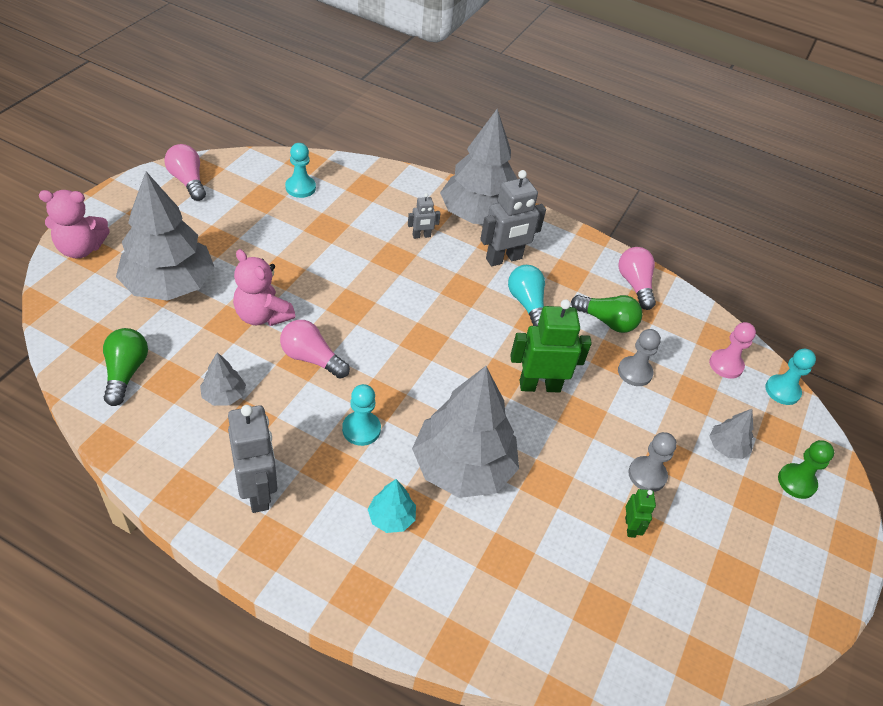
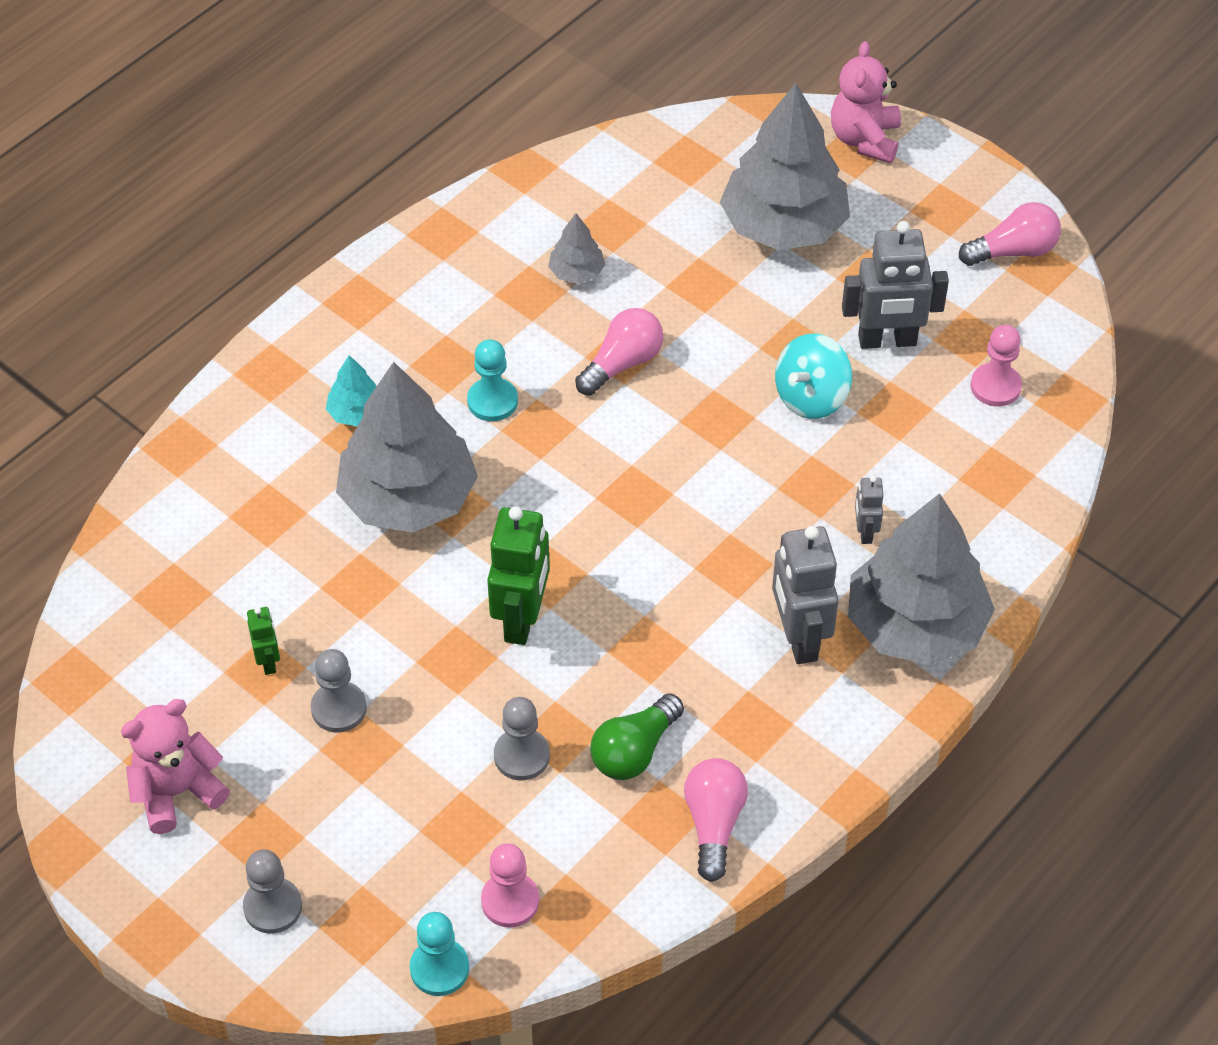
camera: 110 degrees right, 5 degrees up
green light bulb [103,328,148,406] -> none
grey robot [228,405,277,513] -> grey robot moved to [842,221,949,349]
pink teddy bear [233,249,295,326] -> pink teddy bear moved to [121,699,230,834]
turquoise pawn [285,143,316,198] -> pink pawn [970,325,1022,407]
turquoise light bulb [508,265,545,326] -> none
pink light bulb [619,247,656,310] -> pink light bulb turned 90 degrees counterclockwise [684,758,748,882]
green robot [625,489,656,538] -> green robot turned 120 degrees counterclockwise [247,607,280,675]
grey tree [709,409,754,459] -> none
green pawn [778,440,834,499] -> grey pawn [243,849,302,934]
none -> turquoise spinning top [775,334,852,419]

